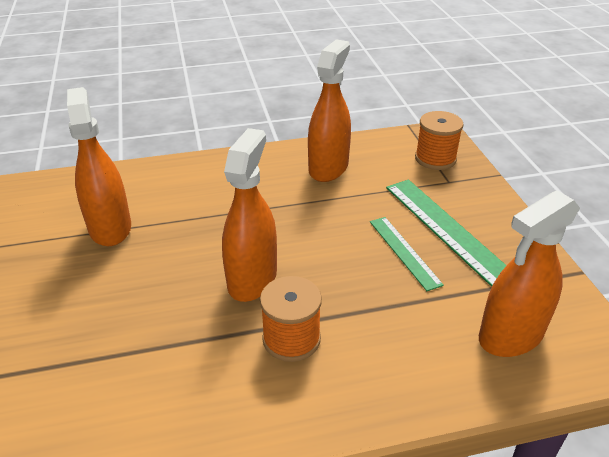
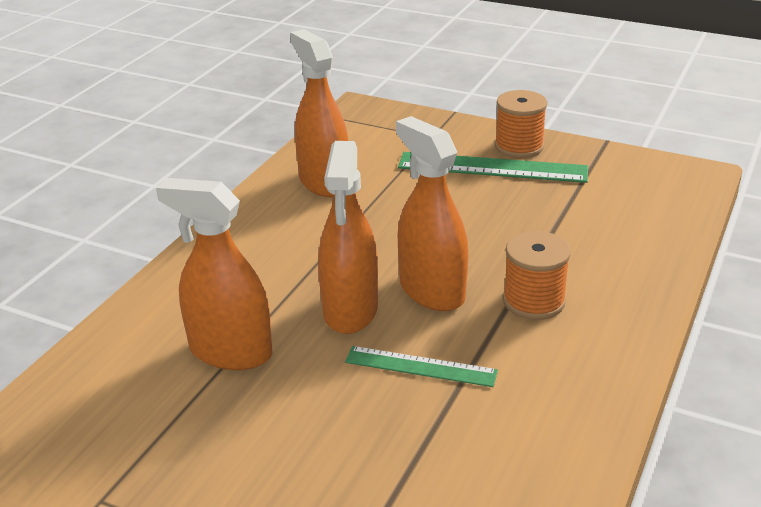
camera: 50 degrees left, 5 degrees down
green ruler [370,217,444,291] -> green ruler moved to [345,346,498,387]
orange spool [415,111,464,170] -> orange spool moved to [495,90,547,158]
orange spray bottle [479,190,580,357] -> orange spray bottle moved to [318,141,378,334]

